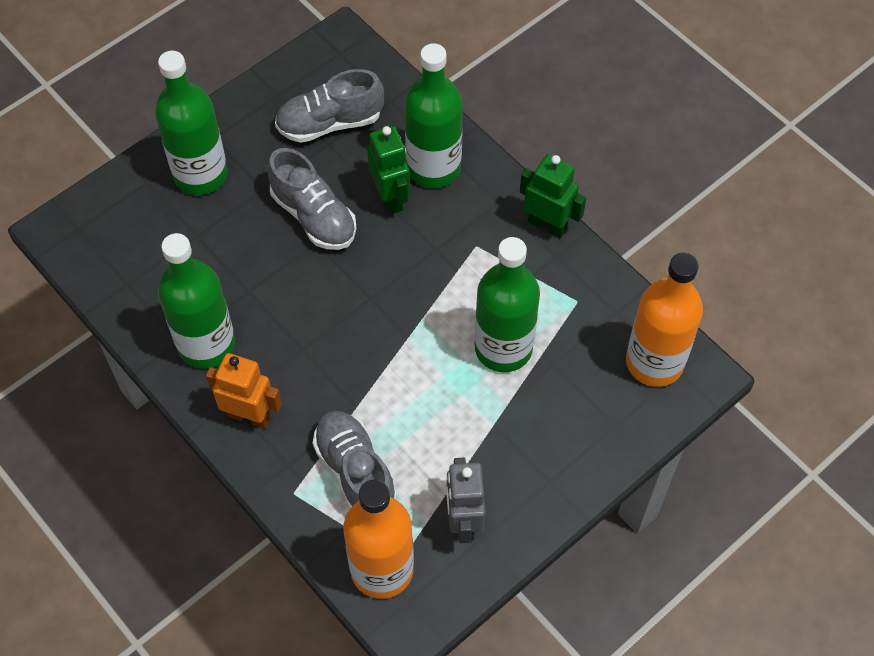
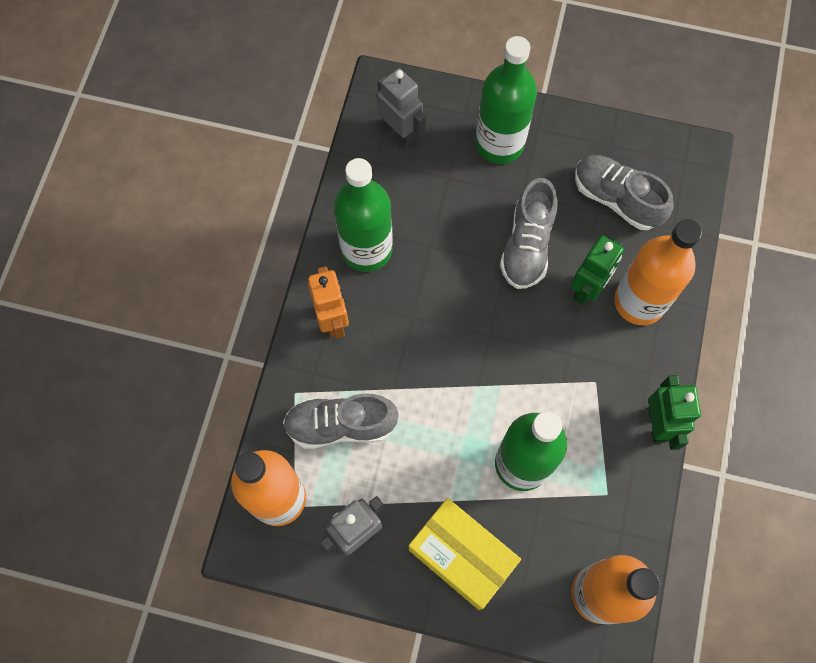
camera: 55 degrees right, 10 degrees up
grey shoe [313,411,397,508] -> grey shoe turned 120 degrees counterclockwise [283,393,399,449]
green bottle [404,43,463,188] -> orange bottle [614,219,702,325]
none -> grey robot [377,68,426,146]
none -> yellow box [409,498,521,610]

